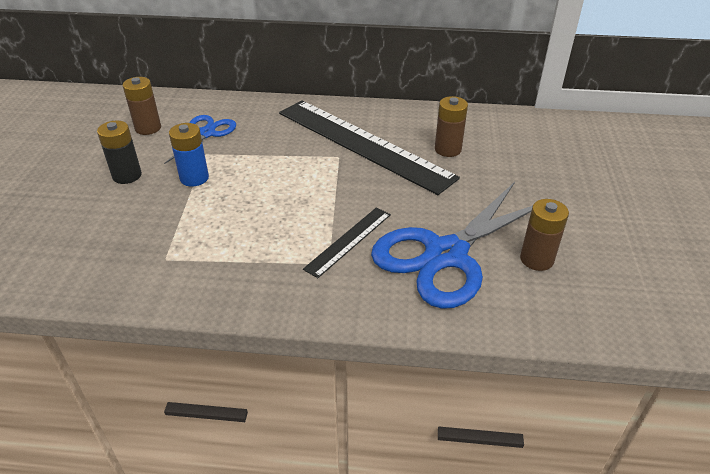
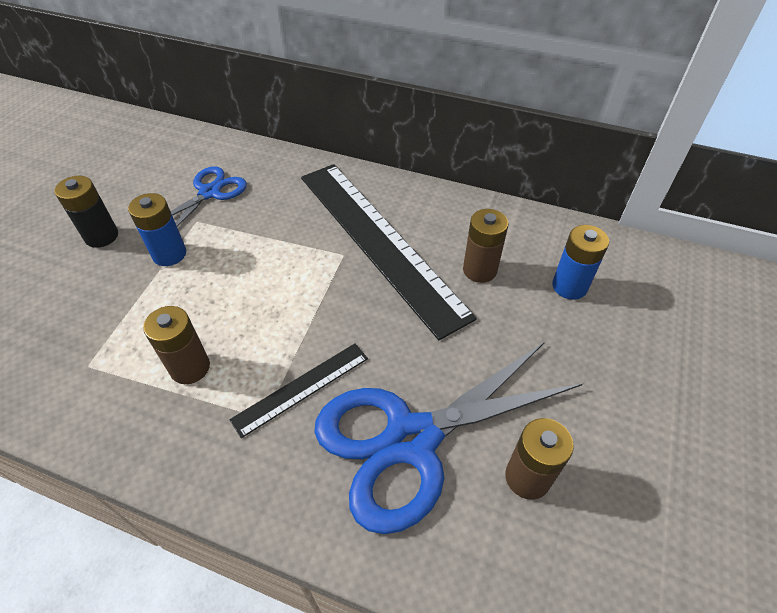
camera: 15 degrees right, 10 degrees up
brown battery [123,77,161,135] -> brown battery moved to [143,306,210,384]
none -> blue battery [552,225,609,300]

